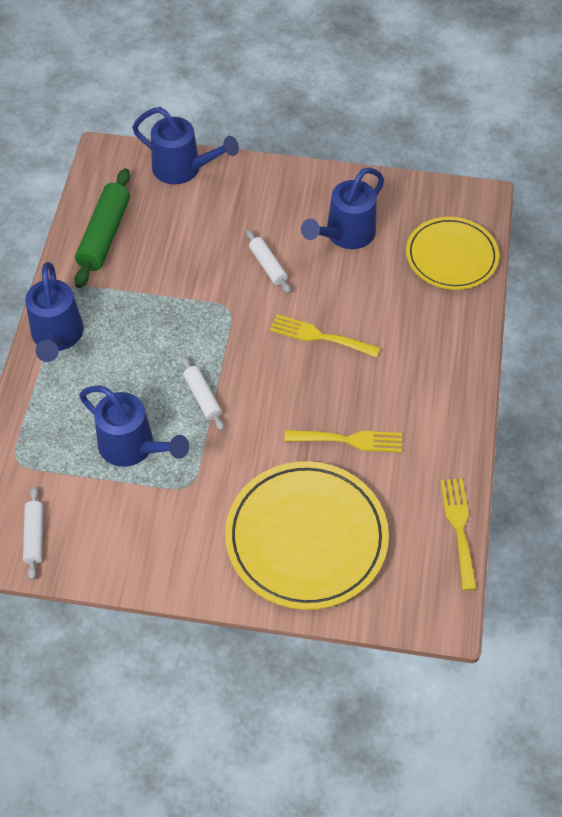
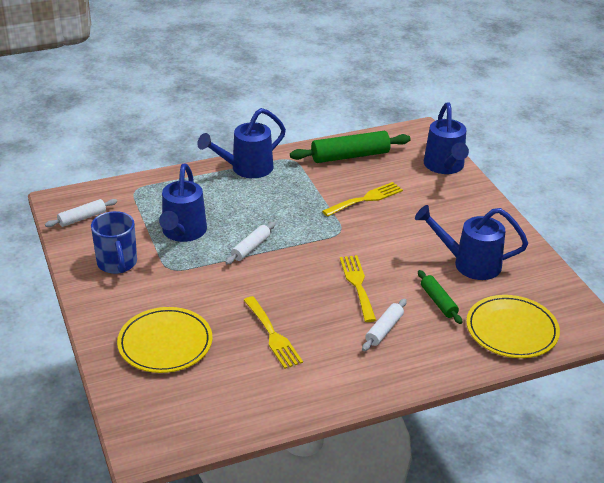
camera: 60 degrees right, 20 degrees down
yellow plate [225,461,389,610] -> yellow plate [117,307,212,373], size x0.66
white rolling pin [246,230,291,293] -> white rolling pin moved to [362,299,407,351]
yellow fork [440,479,477,590] -> yellow fork moved to [322,182,403,217]
none -> blue mug [91,211,137,274]
none -> green rolling pin [418,270,462,324]

